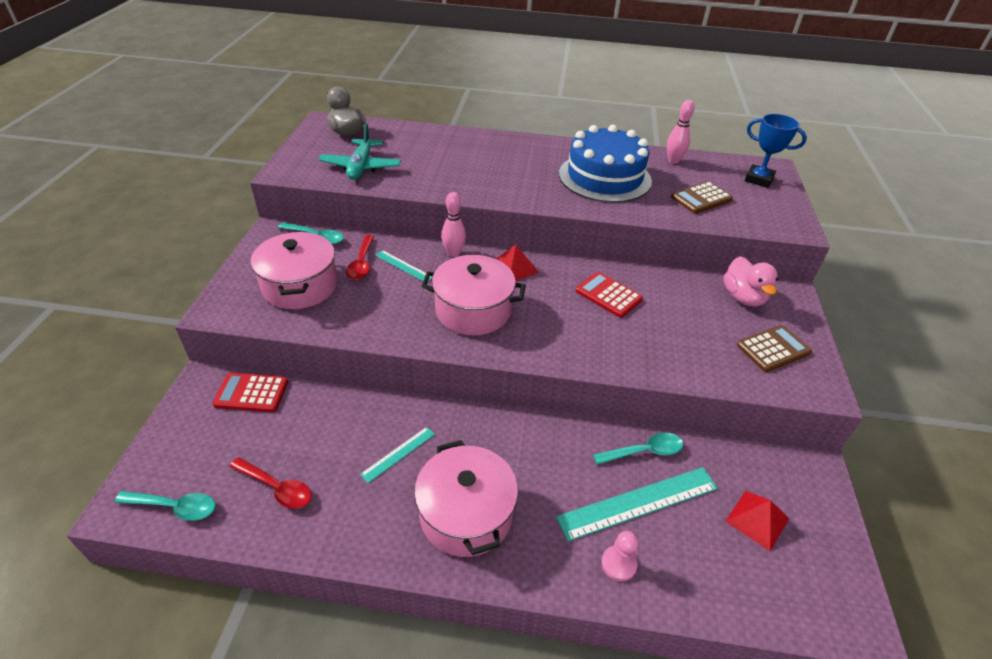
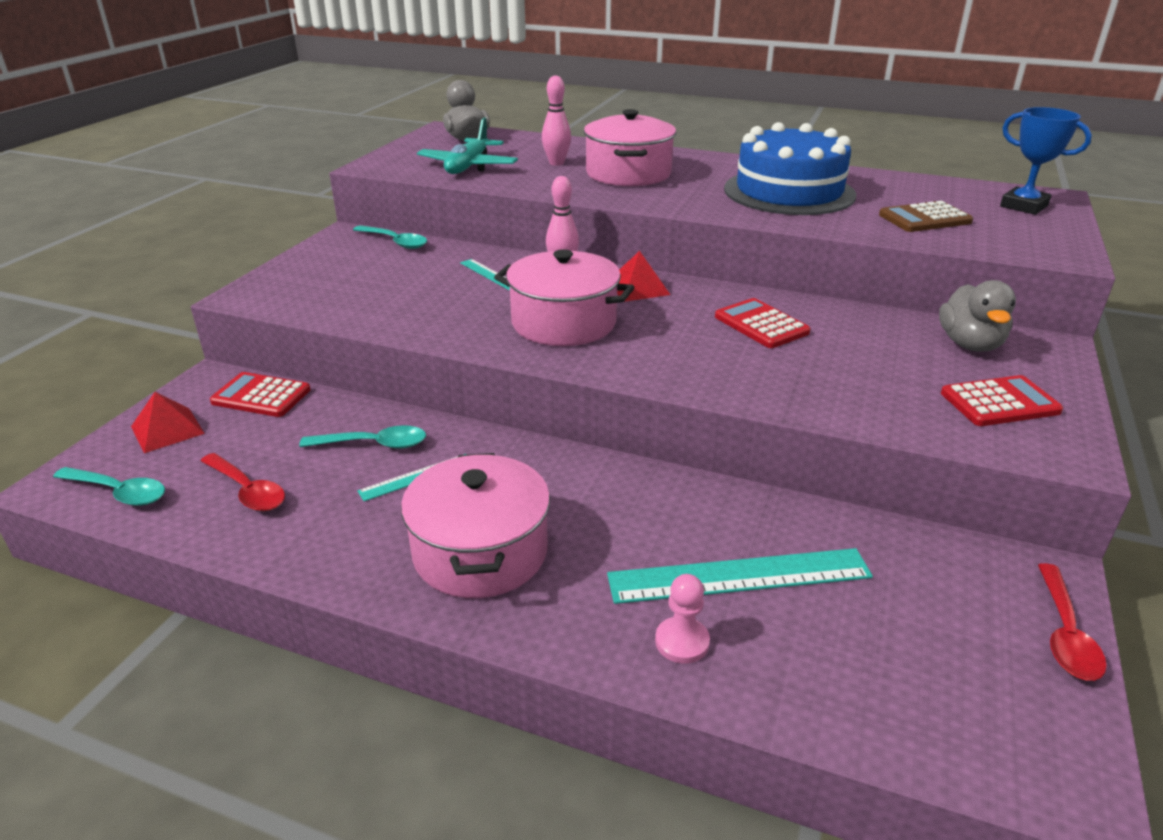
camera: 15 degrees right, 10 degrees down
pink pot [251,231,338,309] -> pink pot moved to [584,109,676,186]
red spoon [346,235,374,280] -> red spoon moved to [1038,563,1107,681]
turquoise spoon [593,433,683,465] -> turquoise spoon moved to [299,425,426,449]
pink bowling pin [667,100,694,164] -> pink bowling pin moved to [542,75,571,166]
pink duck [723,256,778,307] -> grey duck [939,280,1016,352]
red pyramid [725,491,789,551] -> red pyramid moved to [131,392,205,453]
brown calculator [737,325,812,372] -> red calculator [941,375,1063,426]

